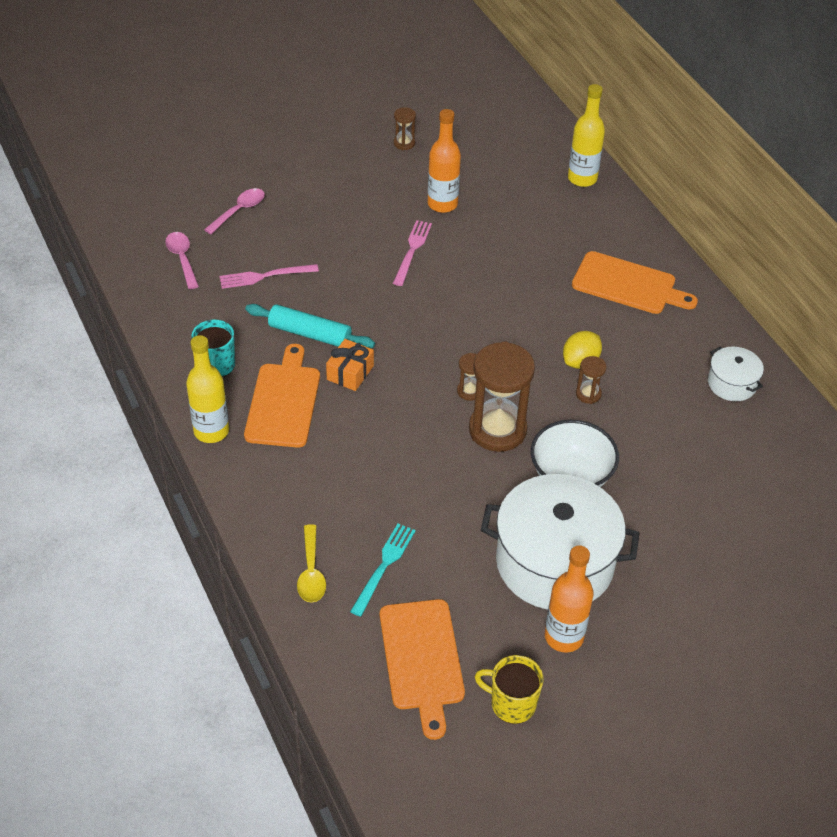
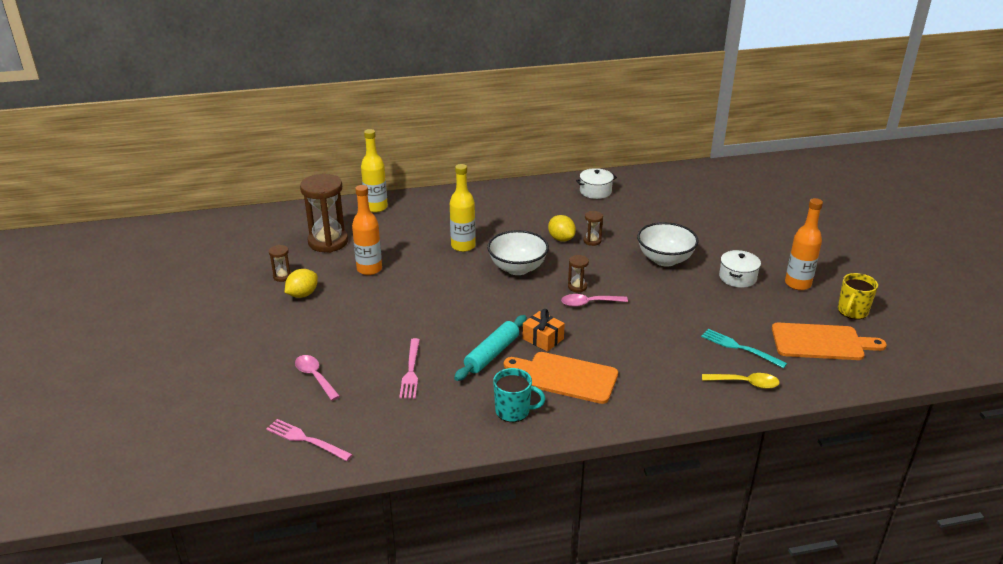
camera: 75 degrees left, 15 degrees down
pink spoon [165,232,199,289] -> pink spoon moved to [561,294,628,307]
yellow bottle [186,335,229,443] -> yellow bottle moved to [450,164,476,252]
pink fork [393,220,432,286] -> pink fork moved to [266,419,353,461]
brown hourglass [469,341,535,452] -> brown hourglass moved to [300,174,348,253]
white pot [481,474,639,609] -> white pot [719,250,761,288], size x0.46
orange cutting board [572,251,698,314] -> none
none -> yellow lemon [285,269,318,298]
none -> white bowl [487,230,549,275]

